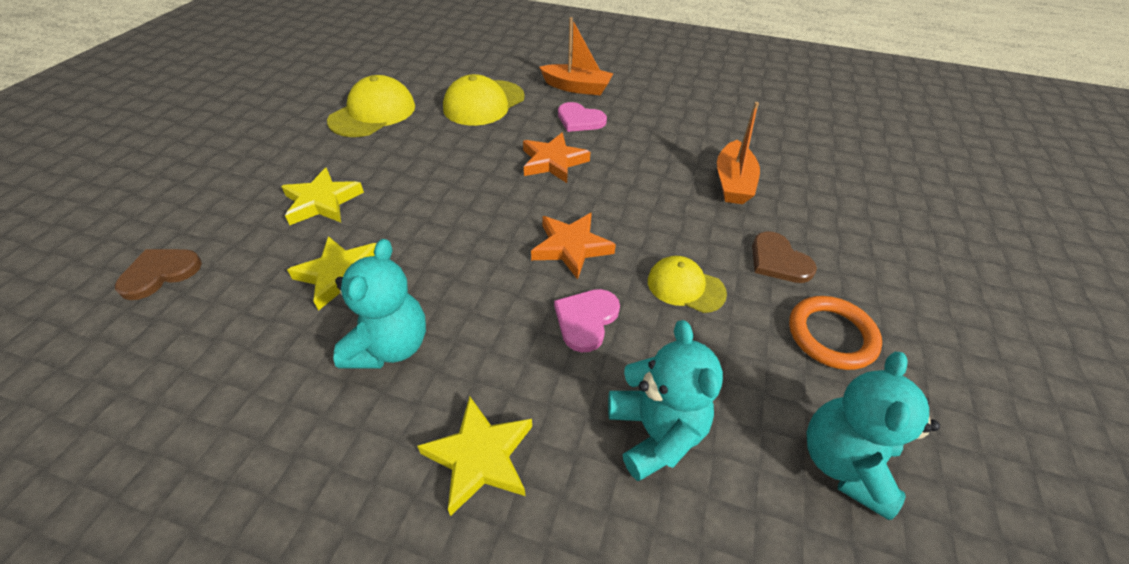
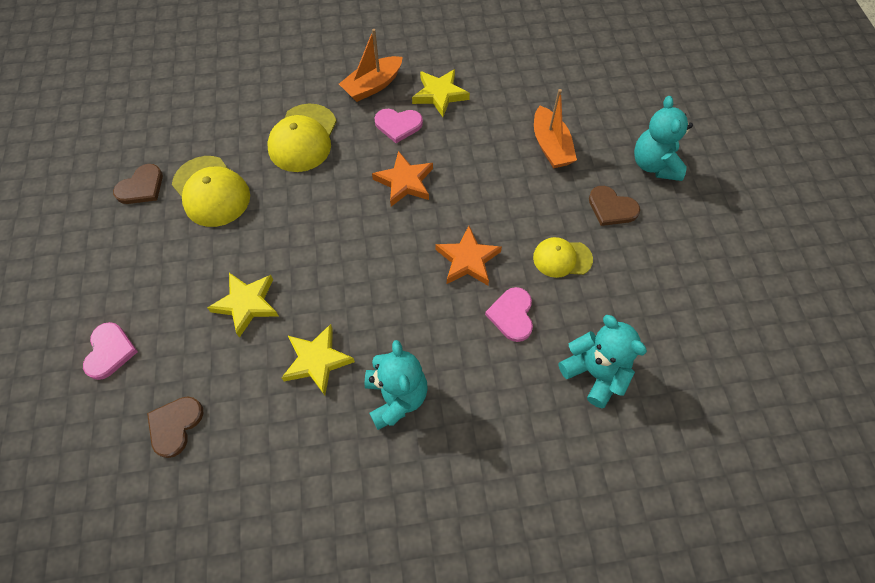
camera: 25 degrees left, 15 degrees up
yellow cap [327,75,415,137] -> yellow cap turned 135 degrees clockwise [172,156,250,227]
yellow star [417,396,532,516] -> yellow star moved to [412,69,470,117]
orange boat [539,17,613,96] -> orange boat turned 150 degrees clockwise [339,29,403,102]
orange ring [789,296,882,370] -> none
turquoise teddy bear [806,352,940,520] -> turquoise teddy bear moved to [634,96,693,181]
none -> pink heart [83,322,138,380]
none -> brown heart [113,164,163,204]

